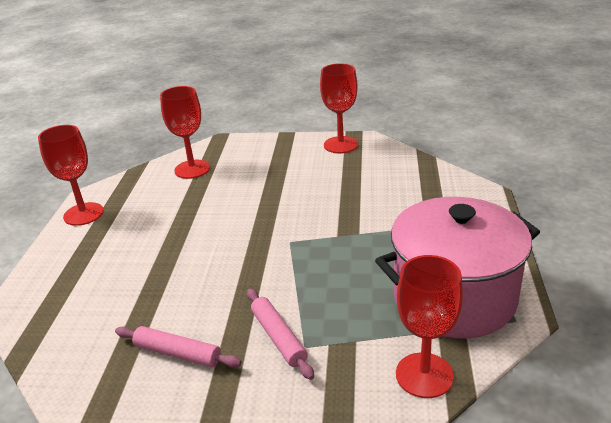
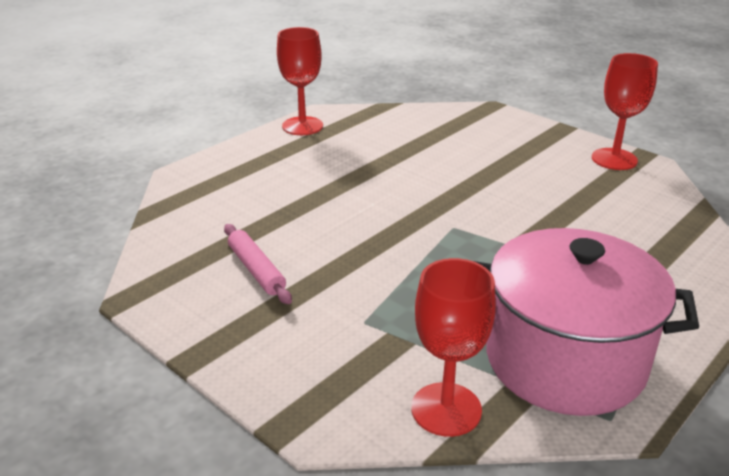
camera: 35 degrees right, 0 degrees up
red goblet [160,86,210,179] -> none
pink rolling pin [247,289,314,380] -> none

